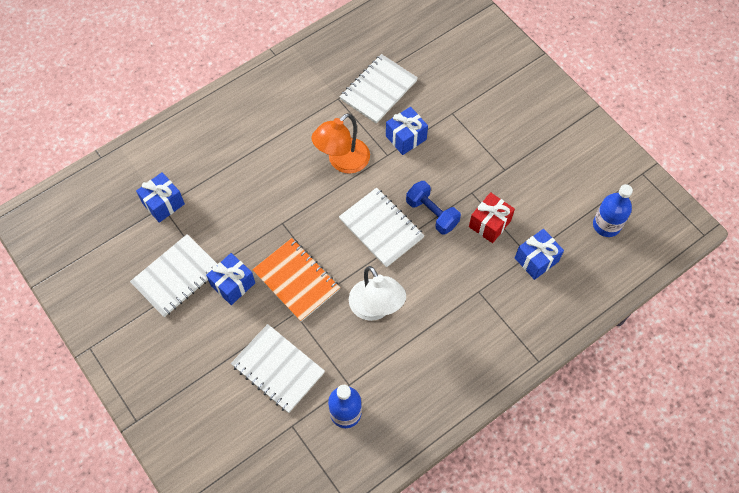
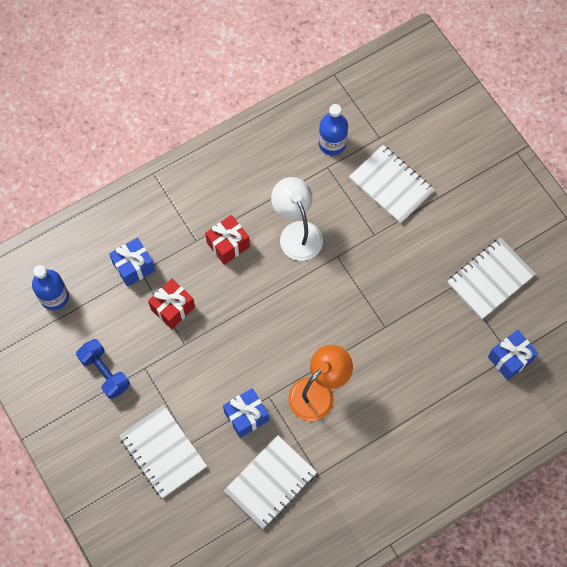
camera: 175 degrees left, 5 degrees up
blue gift [206,253,255,305] -> none
orange notebook [252,238,340,322] -> none
white notebook [339,187,425,268] -> white notebook moved to [119,405,207,498]
blue dumbbell [406,181,461,235] -> blue dumbbell moved to [76,339,130,399]
none -> red gift [205,215,250,265]

